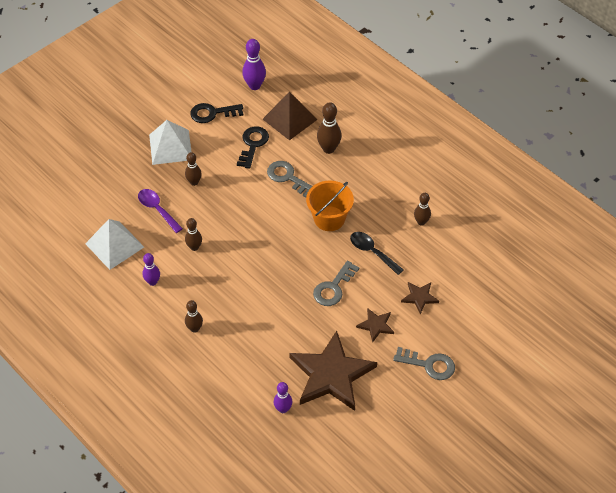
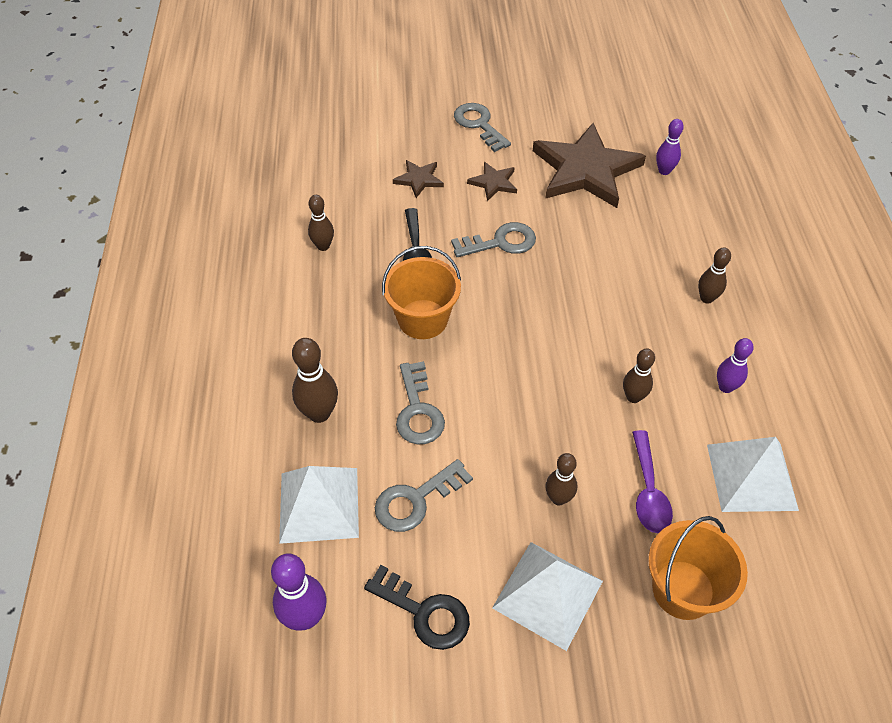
camera: 140 degrees left, 0 degrees up
black key [237,126,269,169] -> grey key [375,459,473,532]
brown pyramid [262,92,318,141] -> white pyramid [279,466,359,544]
none -> orange bucket [648,516,748,620]

